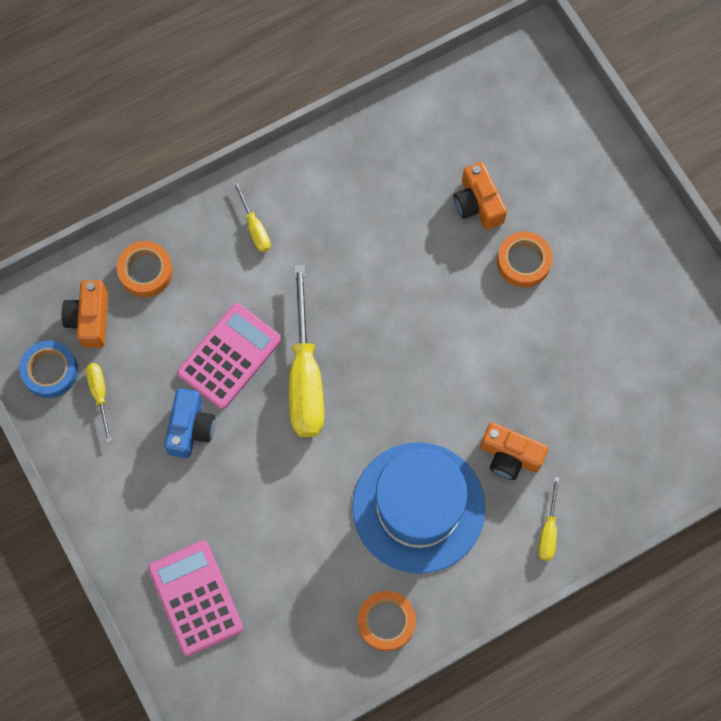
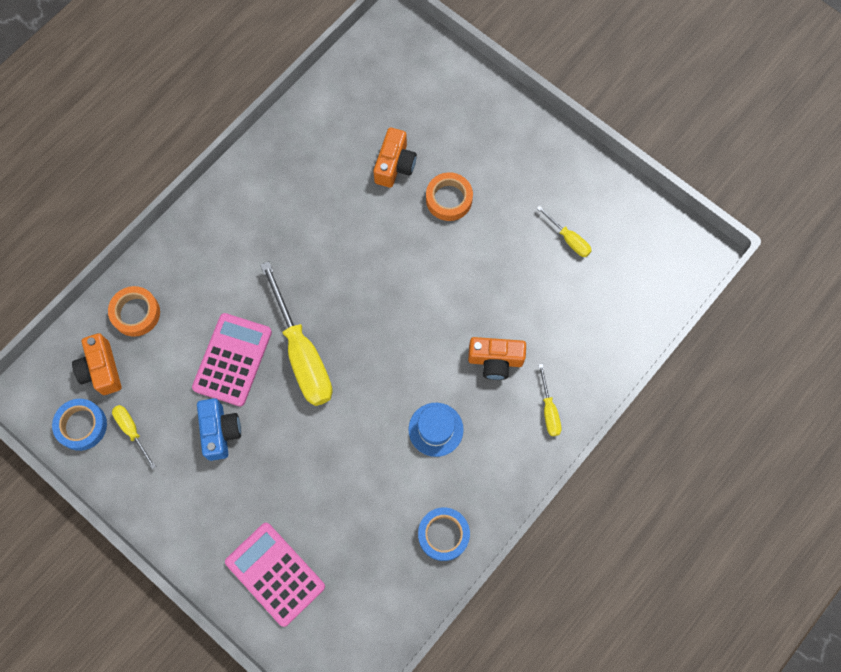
camera: 20 degrees left, 0 degrees up
yellow screwdriver [233,181,271,252] -> yellow screwdriver moved to [537,206,592,257]
blue hat [352,442,485,574] -> blue hat [408,403,464,457], size x0.47
orange tape [358,591,416,651] -> blue tape [418,507,470,561]
orange camera [454,162,507,230] -> orange camera turned 120 degrees counterclockwise [373,128,417,188]

